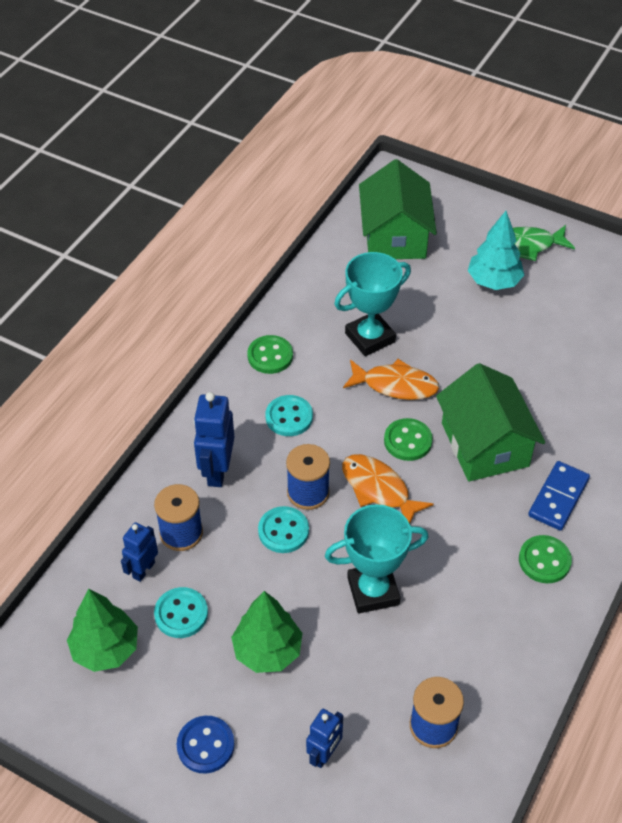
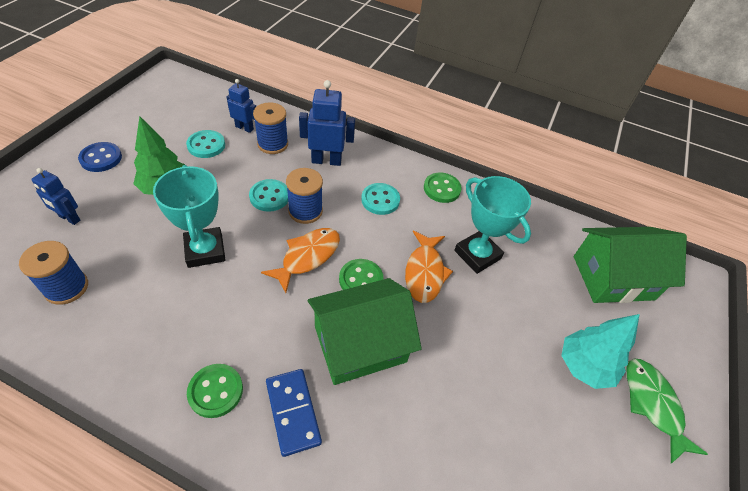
camera: 80 degrees right, 0 degrees up
green tree [67,589,138,672] -> none
blue domino [528,461,590,531] -> blue domino turned 45 degrees clockwise [266,369,322,457]

